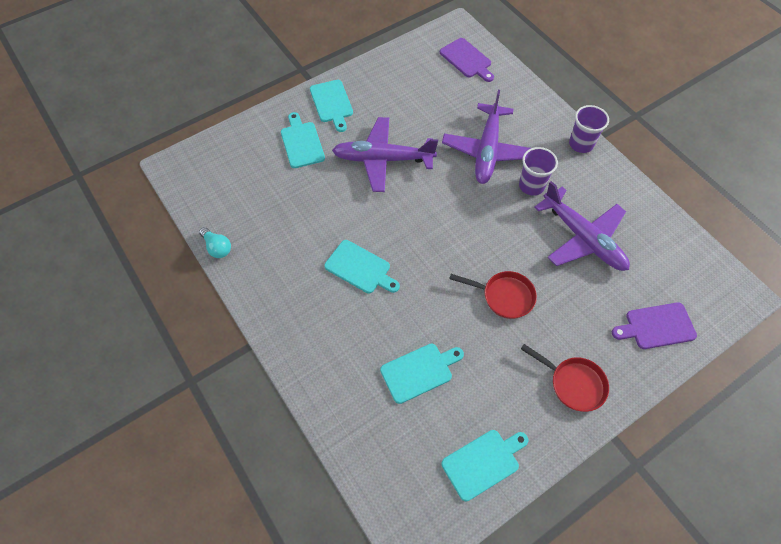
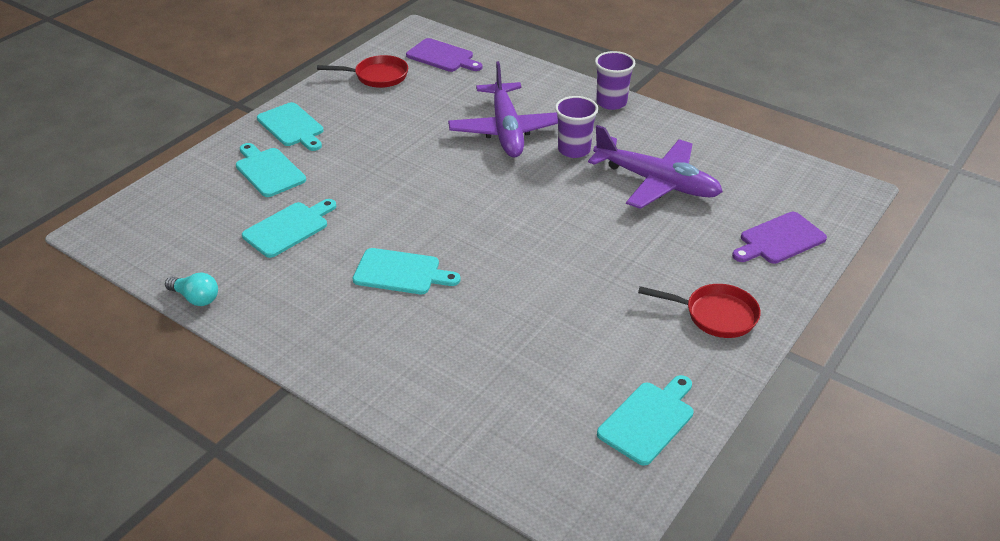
camera: 20 degrees left, 20 degrees down
purple plane [332,117,438,192] -> none
turquoise cutting board [380,344,464,404] -> turquoise cutting board moved to [242,199,336,258]
red pan [449,271,537,319] -> red pan moved to [317,55,408,88]

